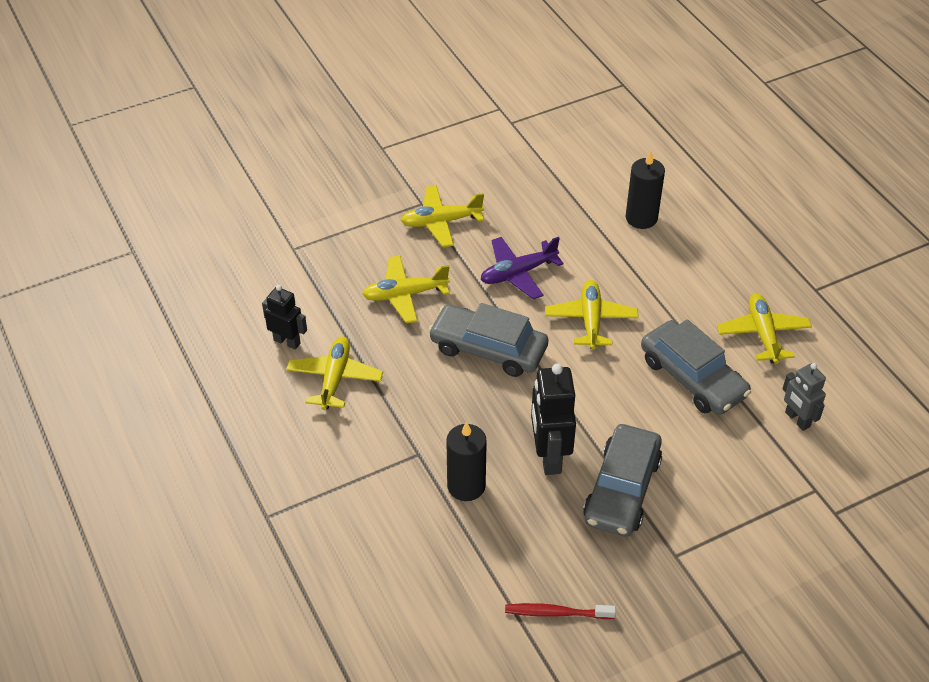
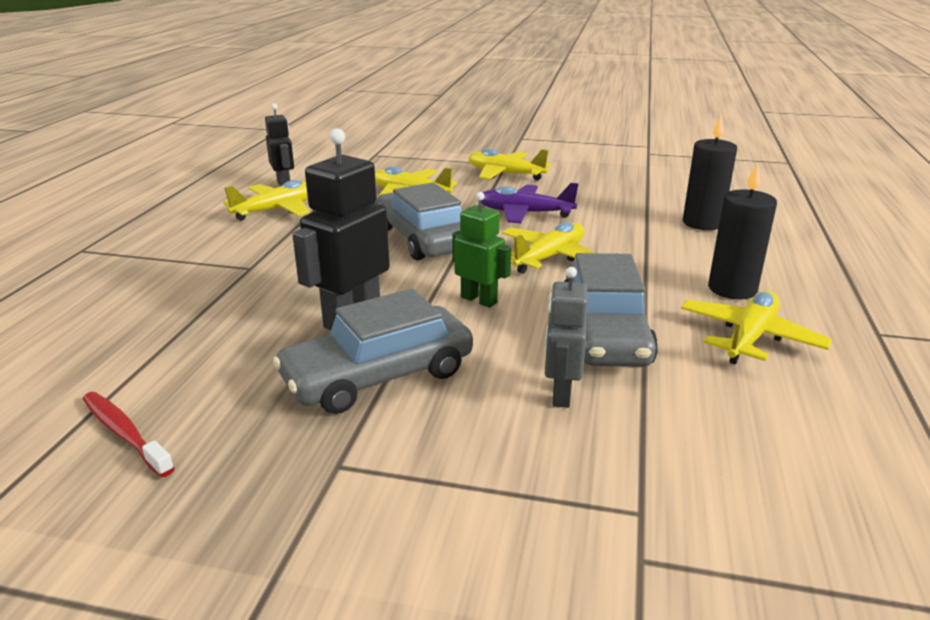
camera: 40 degrees right, 20 degrees down
black candle [446,421,487,501] -> black candle moved to [708,163,777,300]
grey robot [782,363,826,431] -> grey robot moved to [545,267,587,408]
none -> green robot [452,192,511,308]

